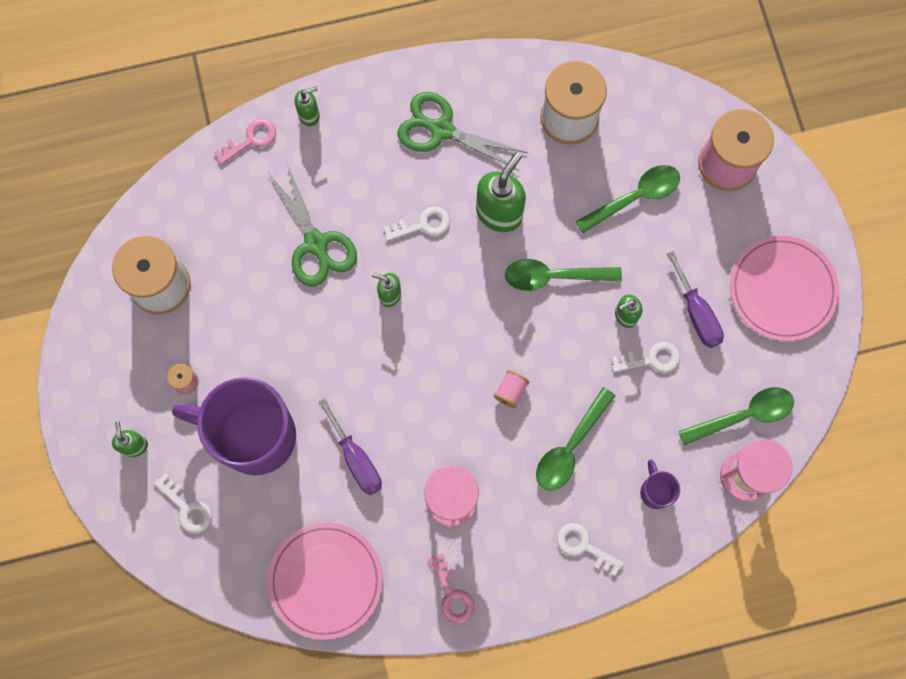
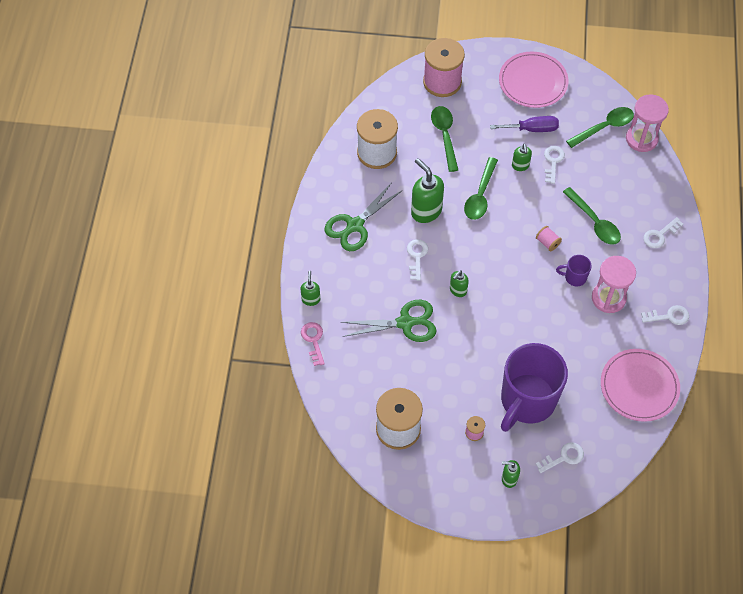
camera: 70 degrees left, 15 degrees down
purple screwdriver [318,398,382,495] -> none
pink key [428,553,475,623] -> white key [641,305,689,325]
purple mug [640,459,680,509] -> purple mug moved to [556,255,592,286]
green spoon [678,387,794,445] -> green spoon turned 60 degrees clockwise [566,107,634,148]

